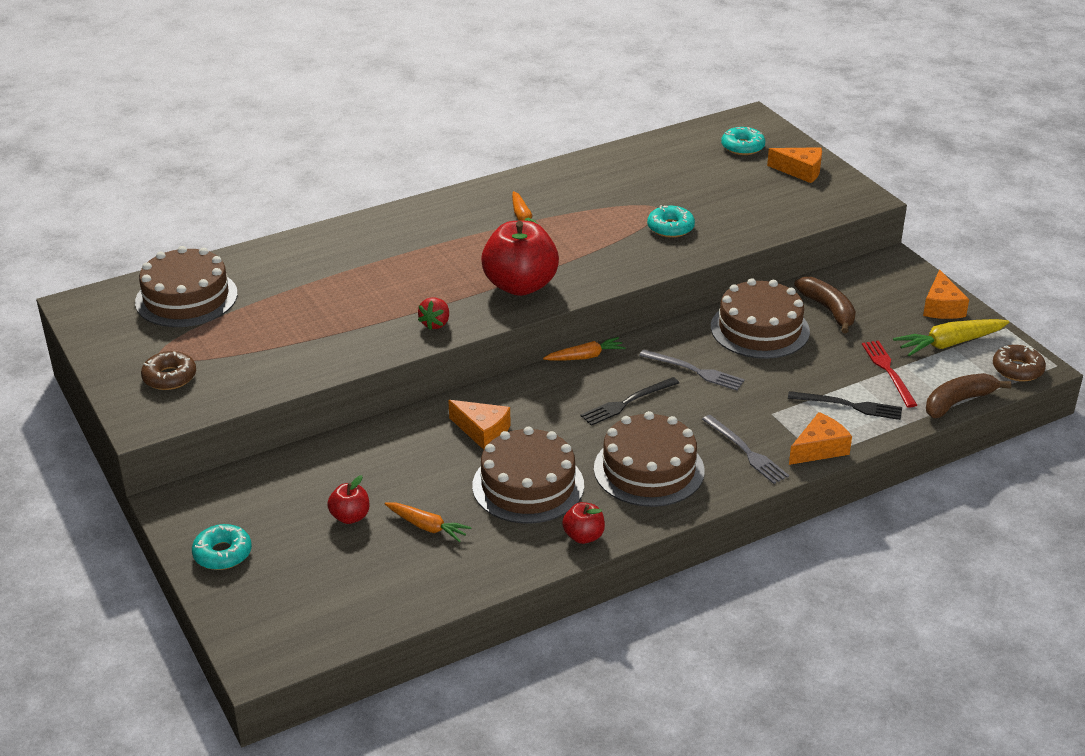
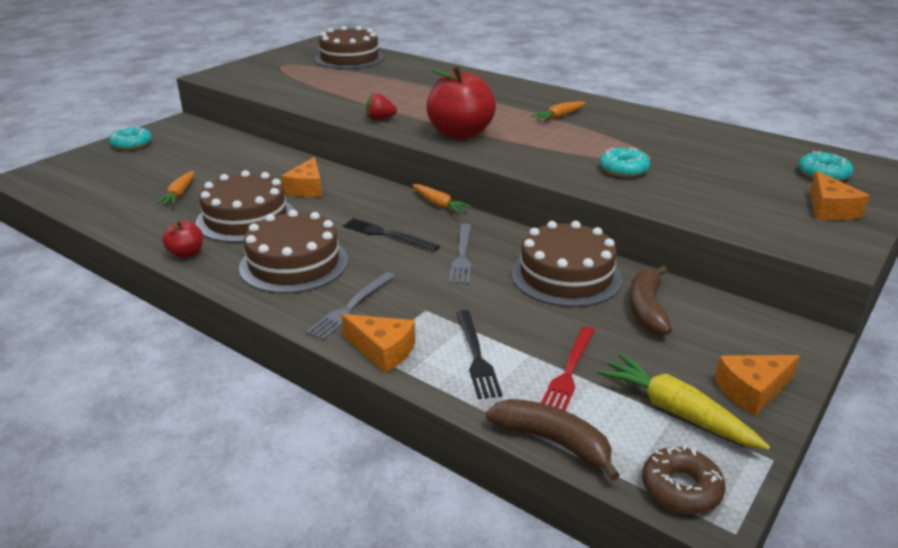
camera: 65 degrees right, 5 degrees down
brown donut [141,351,196,390] -> none
red apple [327,475,369,524] -> none
brown banana [794,277,856,334] -> brown banana turned 150 degrees clockwise [629,266,672,335]
red fork [862,341,917,408] -> red fork turned 150 degrees clockwise [541,326,595,411]

